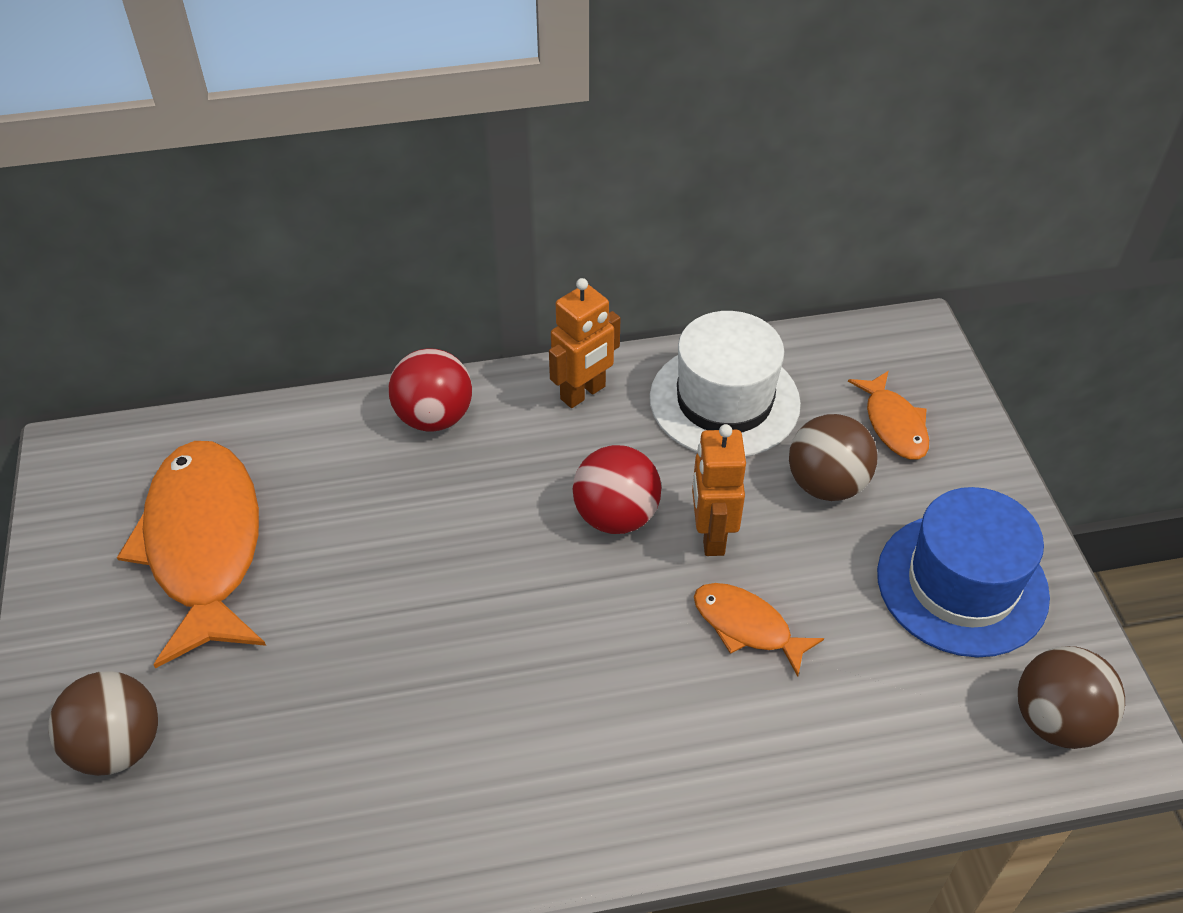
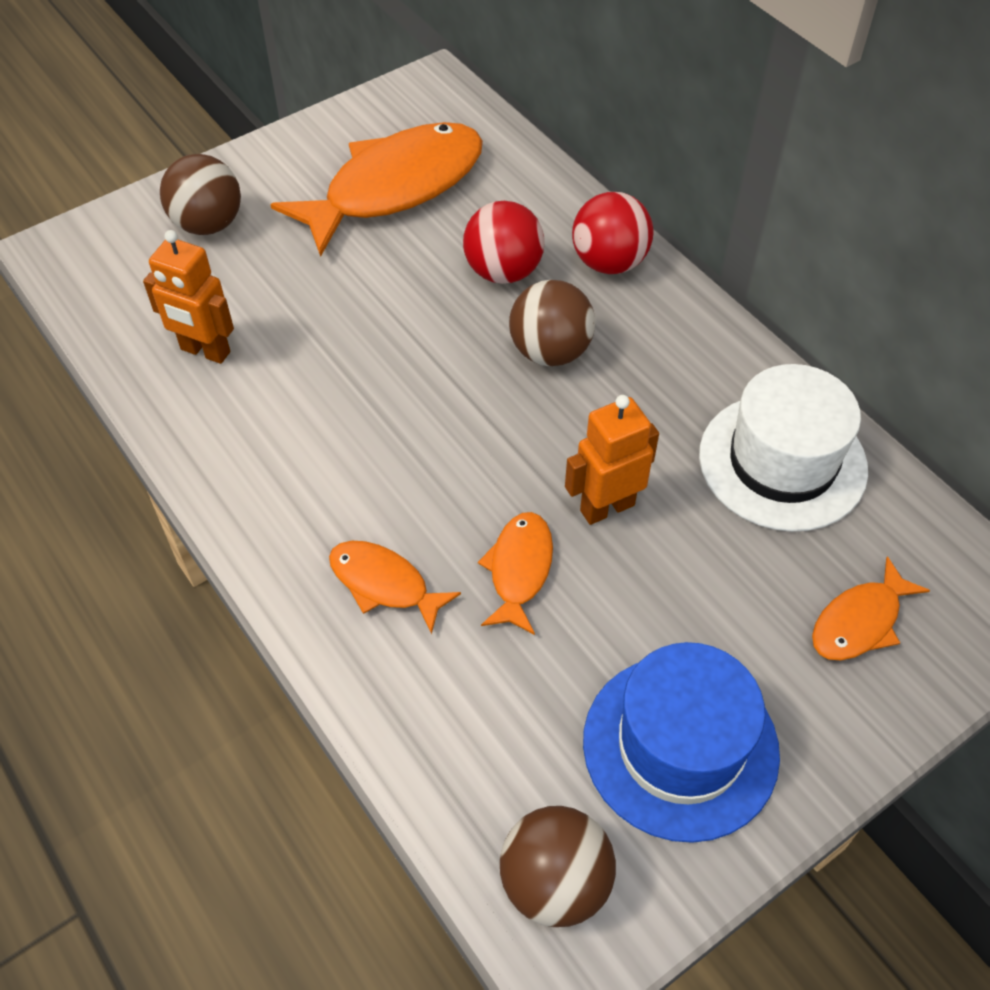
camera: 65 degrees right, 5 degrees up
orange robot [549,278,621,408] -> orange robot moved to [143,230,234,364]
red ball [573,445,661,534] -> red ball moved to [463,201,545,284]
brown ball [789,414,878,501] -> brown ball moved to [509,280,595,366]
none -> orange fish [329,541,461,634]

